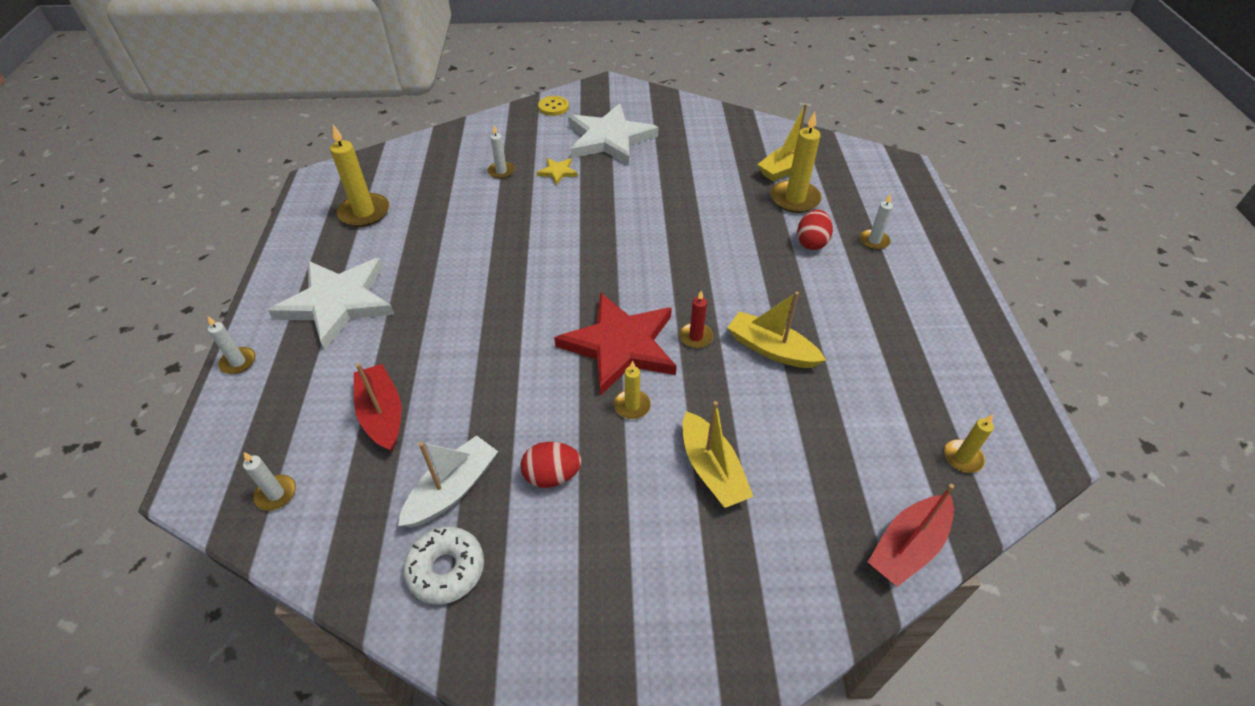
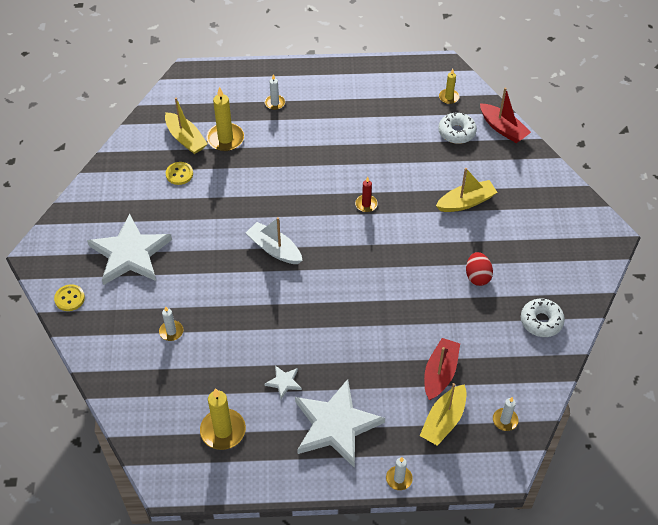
camera: 90 degrees left, 5 degrees up
red boat [354,363,402,452] -> red boat turned 135 degrees clockwise [424,338,460,400]
white boat [398,436,498,527] -> white boat moved to [246,217,303,264]
yellow star [537,158,578,185] -> none
red star [554,292,677,396] -> none
yellow candle [614,361,651,419] -> none
yellow boat [727,292,826,368] -> yellow boat moved to [420,383,466,446]
red egg [797,210,833,250] -> none
none -> yellow button [166,162,193,185]
none -> white star [265,366,302,399]
none -> white donut [438,113,477,144]

